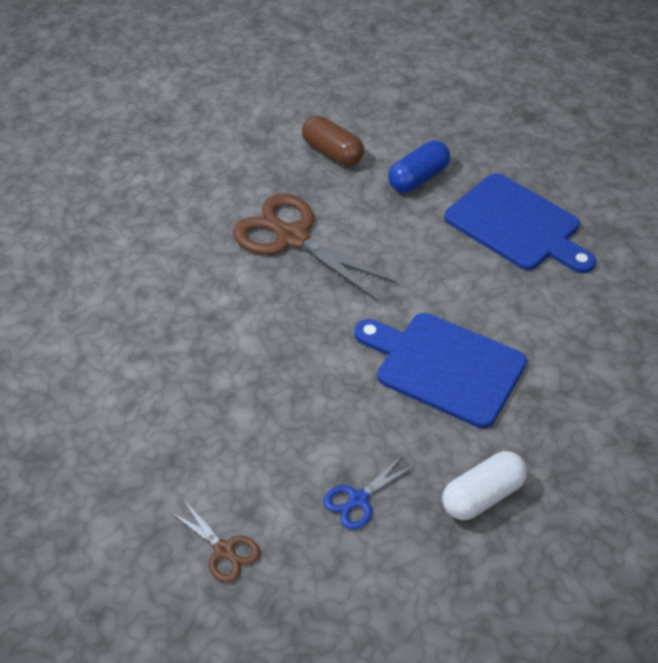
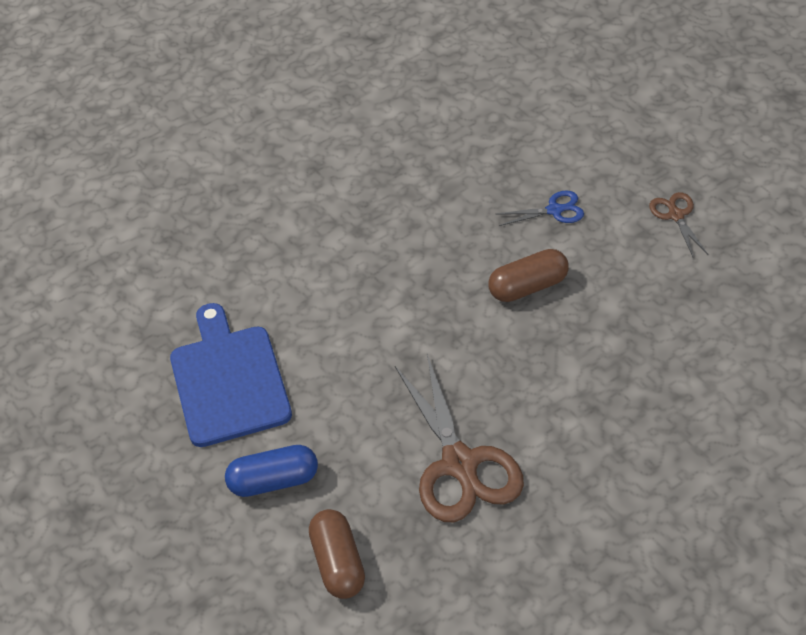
camera: 145 degrees left, 0 degrees up
blue cutting board [354,313,527,428] -> none
white capsule [442,451,527,520] -> none
none -> brown capsule [489,249,569,302]

